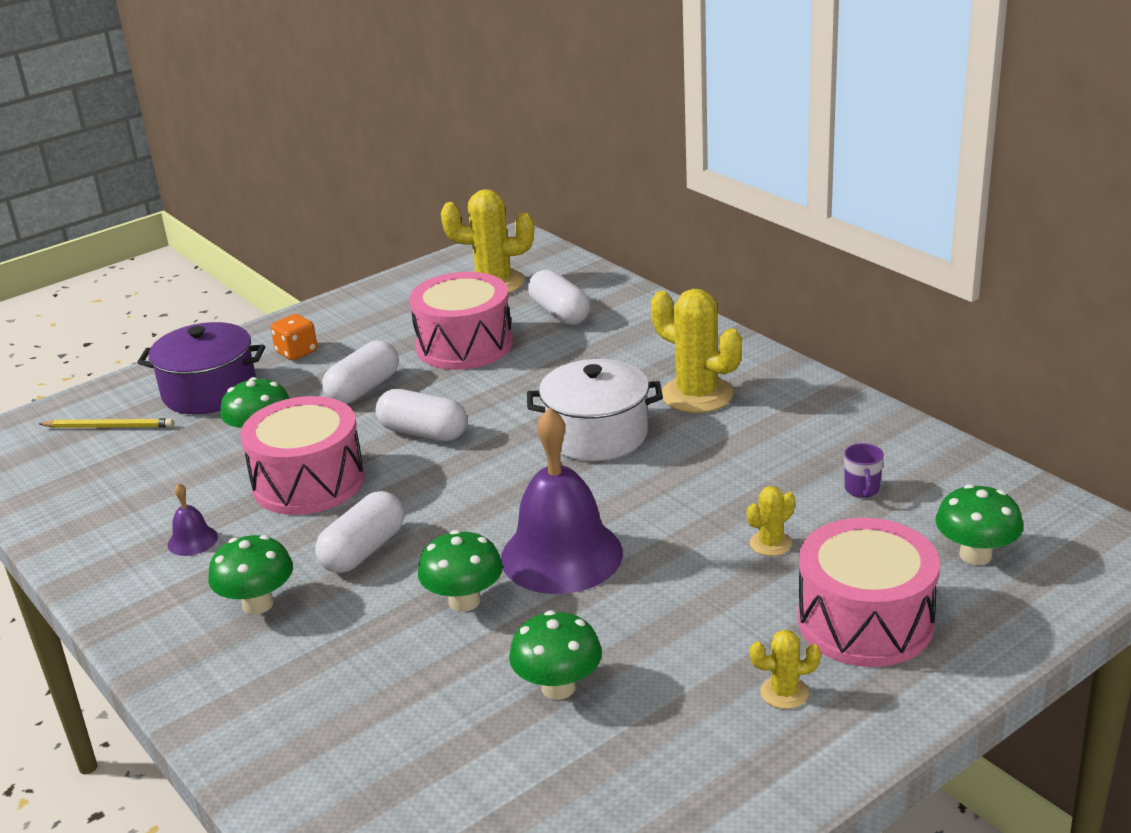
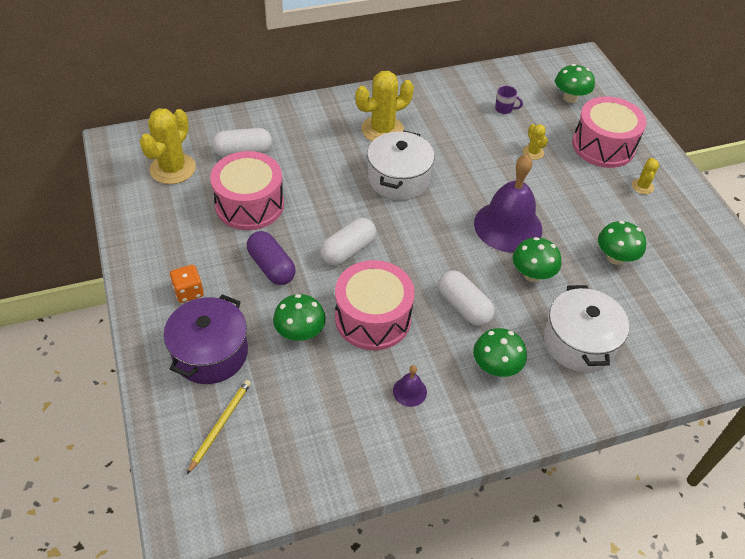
camera: 75 degrees left, 20 degrees up
white capsule [322,340,399,404] -> purple capsule [247,231,296,285]
none -> white pot [544,285,629,372]

